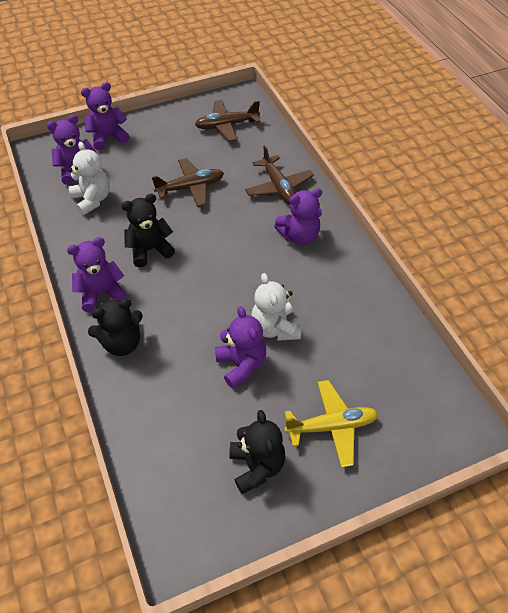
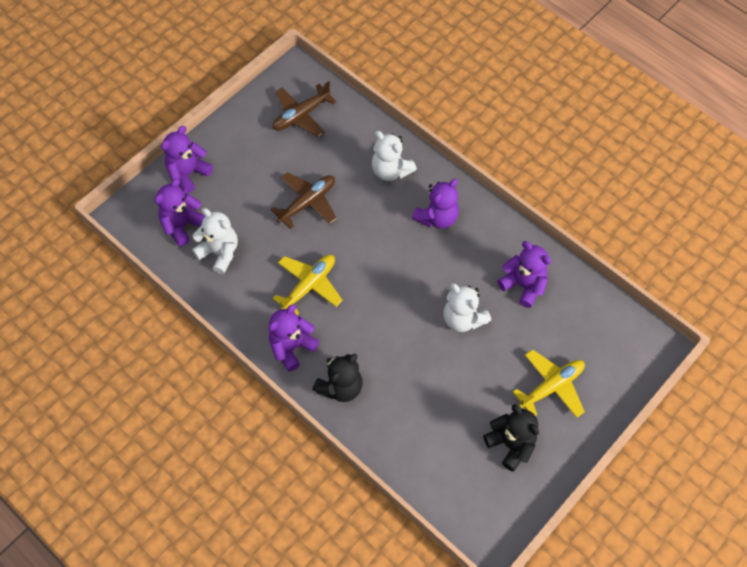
camera: 25 degrees left, 10 degrees up
black teddy bear [121,194,175,267] -> yellow plane [272,255,343,315]
purple teddy bear [215,306,266,389] -> purple teddy bear moved to [497,241,551,308]
brown plane [245,145,314,204] -> white teddy bear [372,131,417,181]

